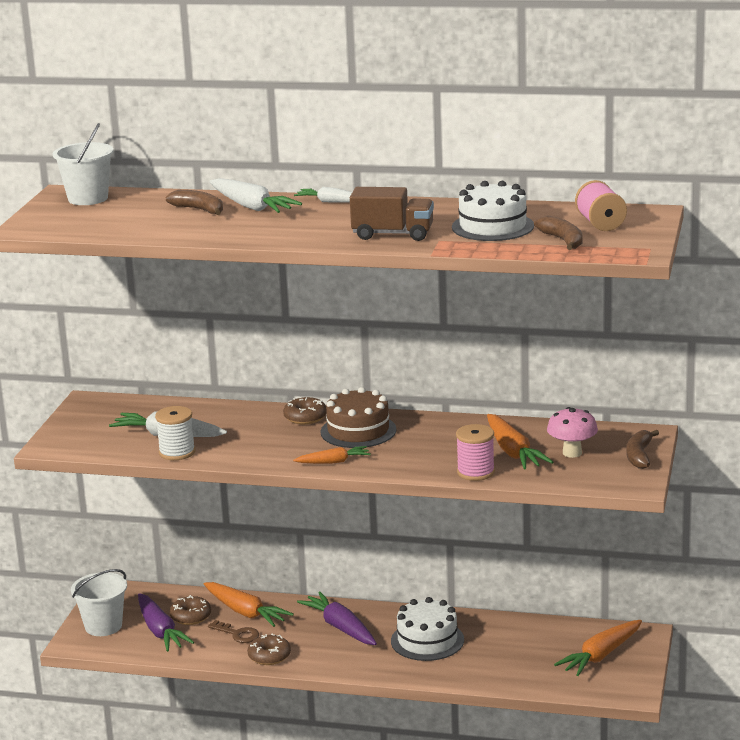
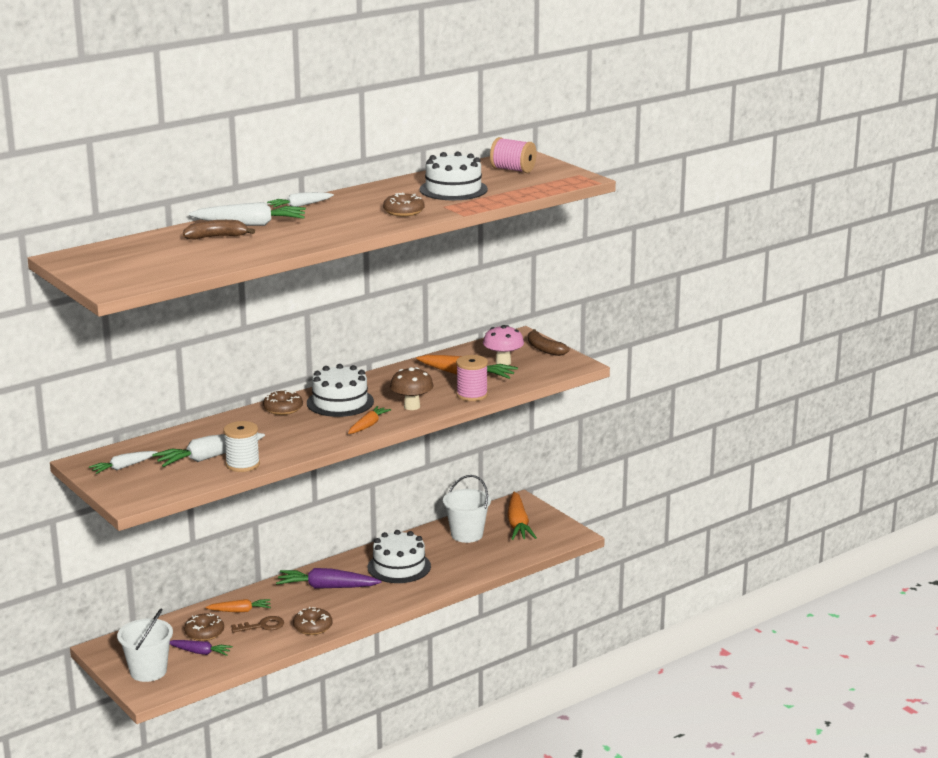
camera: 50 degrees left, 0 degrees up
white bucket [53,123,114,205] -> white bucket moved to [443,475,491,543]
purple carrot [138,593,194,652] -> purple carrot [170,640,233,656], size x0.61
orange carrot [204,582,294,627] -> orange carrot [205,599,271,613], size x0.61
brown cake [320,387,396,448] -> white cake [307,364,374,417]
brown truck [350,187,434,241] -> brown donut [383,192,425,216]
brown banana [534,215,583,250] -> none
none -> white carrot [89,451,158,474]
none -> brown mushroom [390,367,433,410]

